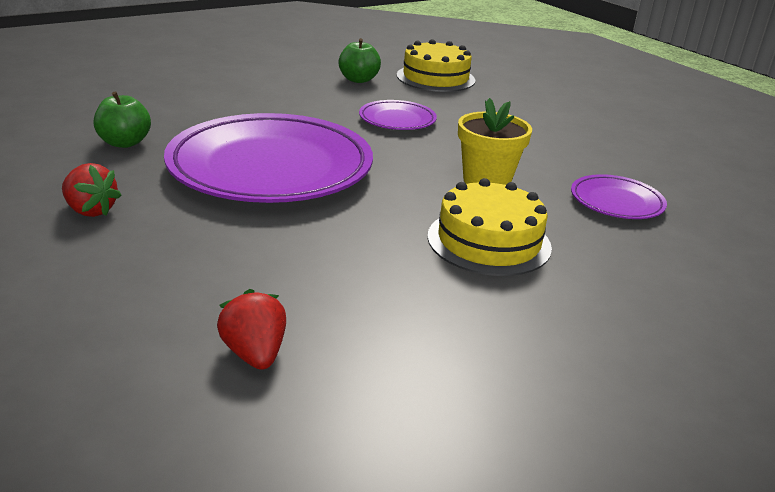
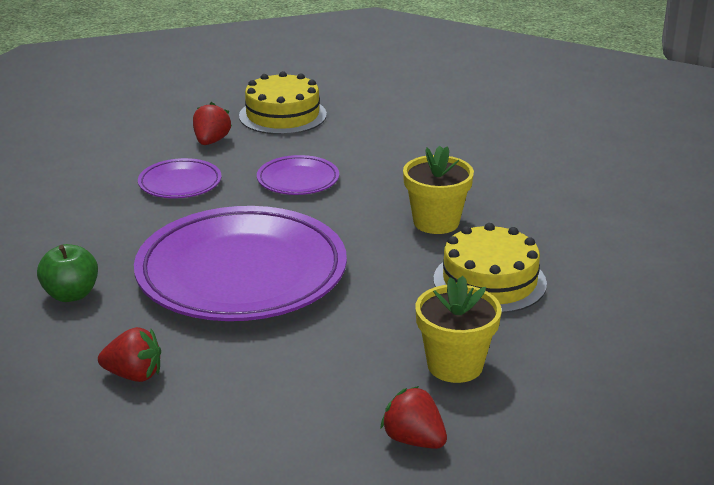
camera: 25 degrees left, 0 degrees up
green apple [338,38,381,83] -> red strawberry [193,102,232,145]
purple plate [571,174,667,219] -> purple plate moved to [138,158,221,198]
none -> yellow flower pot [416,276,502,383]

